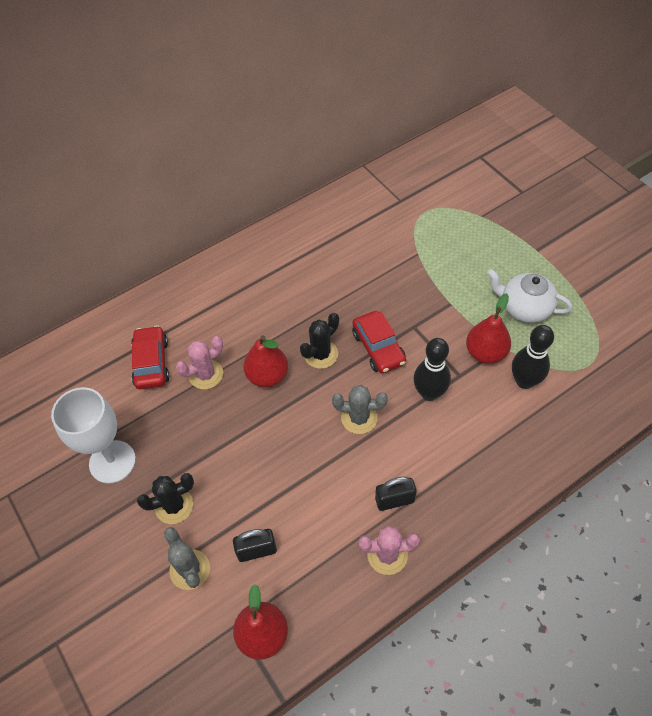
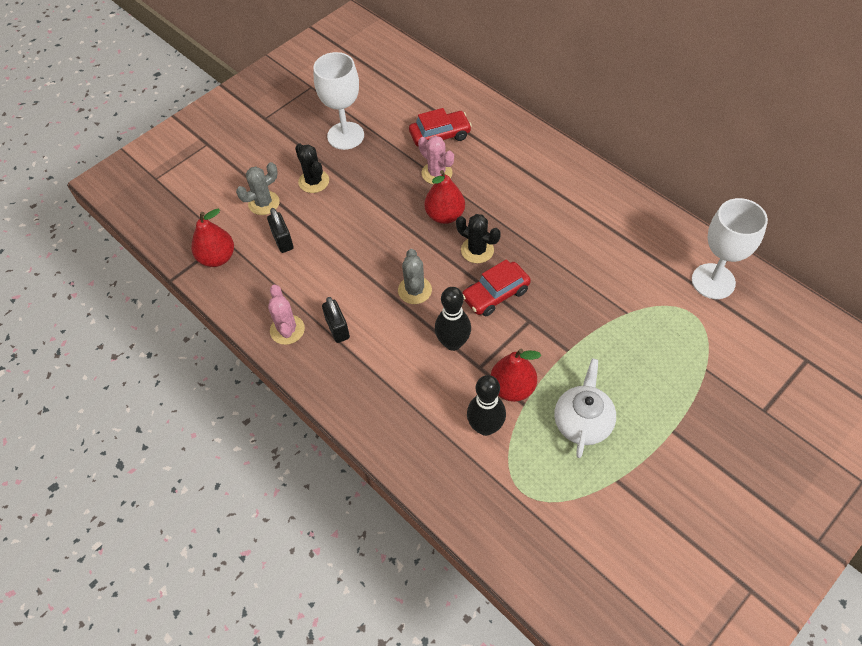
camera: 80 degrees right, 0 degrees up
none -> white goblet [692,198,768,299]

